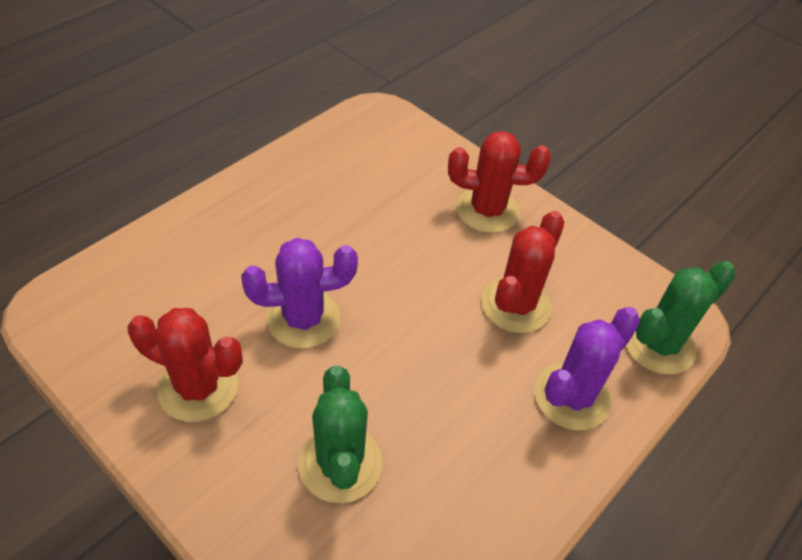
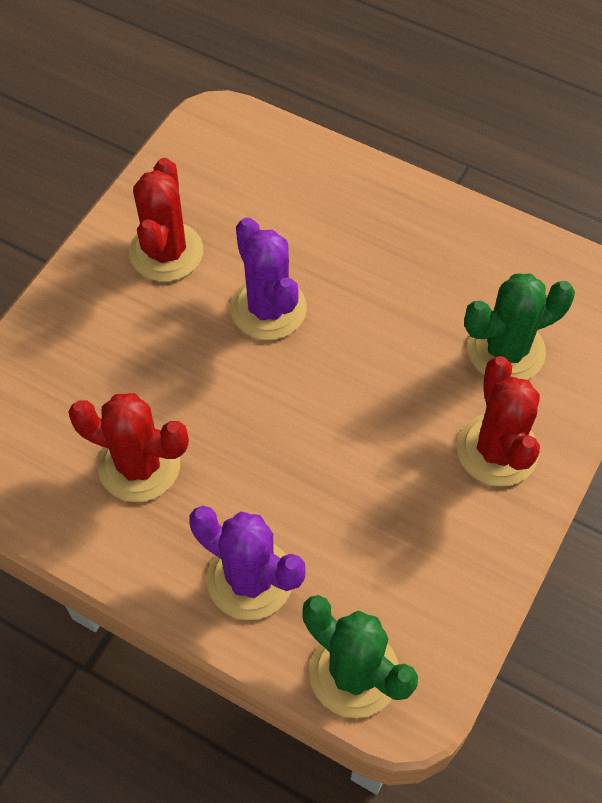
camera: 80 degrees right, 10 degrees up
green cactus [298,366,382,503] -> green cactus moved to [464,273,575,380]
red cactus [481,211,565,333] -> red cactus moved to [68,393,189,502]

